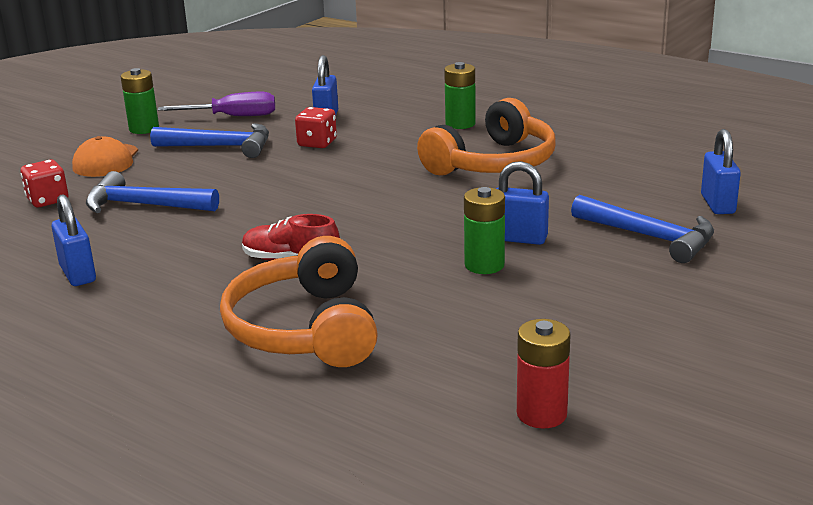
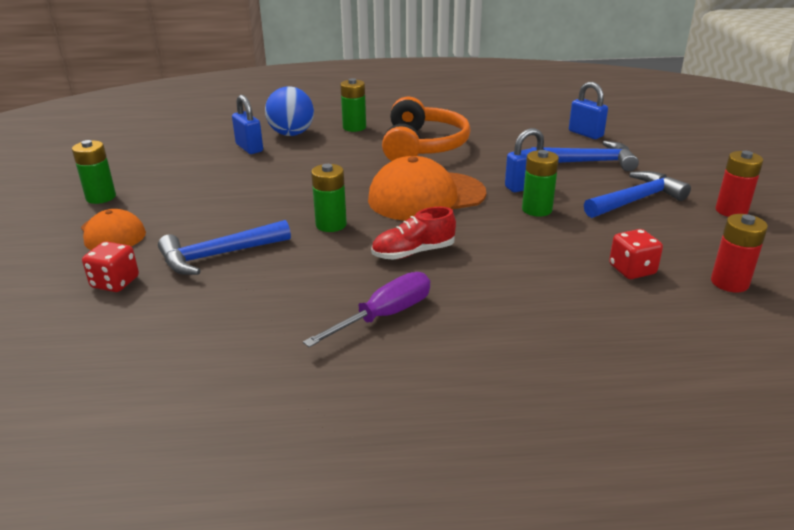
camera: 40 degrees left, 5 degrees up
blue padlock [51,194,96,286] -> none
blue hammer [150,123,269,158] -> blue hammer moved to [584,171,691,218]
purple screwdriver [157,92,275,116] -> purple screwdriver moved to [303,272,430,347]
orange headphones [220,236,378,367] -> none
red dice [295,107,337,148] -> red dice moved to [609,229,663,279]
none -> blue ball [265,86,314,136]
none -> green battery [311,164,347,232]
none -> orange cap [368,156,486,221]
none -> red battery [715,151,763,217]

